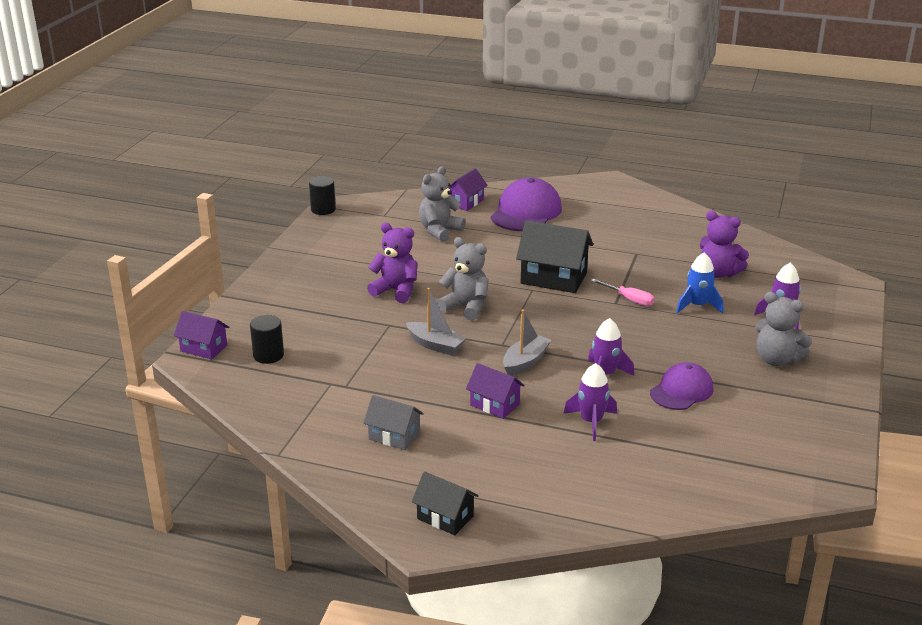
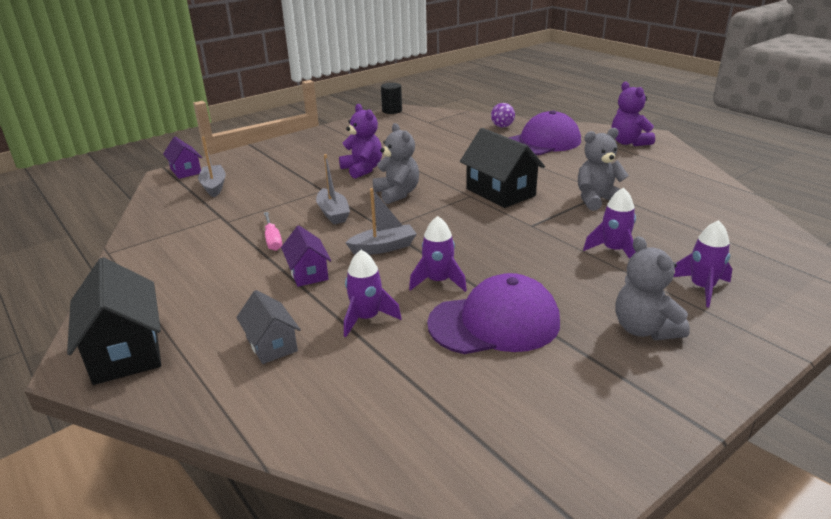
camera: 35 degrees right, 0 degrees up
black cylinder [250,315,284,364] -> grey boat [198,137,226,197]
grey house [363,395,424,450] -> grey house moved to [236,290,301,364]
black house [412,471,479,535] -> black house [67,257,161,385], size x1.68
grey teddy bear [419,166,465,242] -> grey teddy bear moved to [578,128,629,211]
purple house [450,169,488,211] -> purple ball [491,103,515,127]
pink screwdriver [591,279,655,306] -> pink screwdriver moved to [264,212,282,251]
purple cap [650,362,713,410] -> purple cap [427,273,560,354], size x1.56
blue rocket [676,252,723,314] -> purple rocket [583,188,636,259]
purple teddy bear [700,211,749,278] -> purple teddy bear moved to [612,82,655,146]

